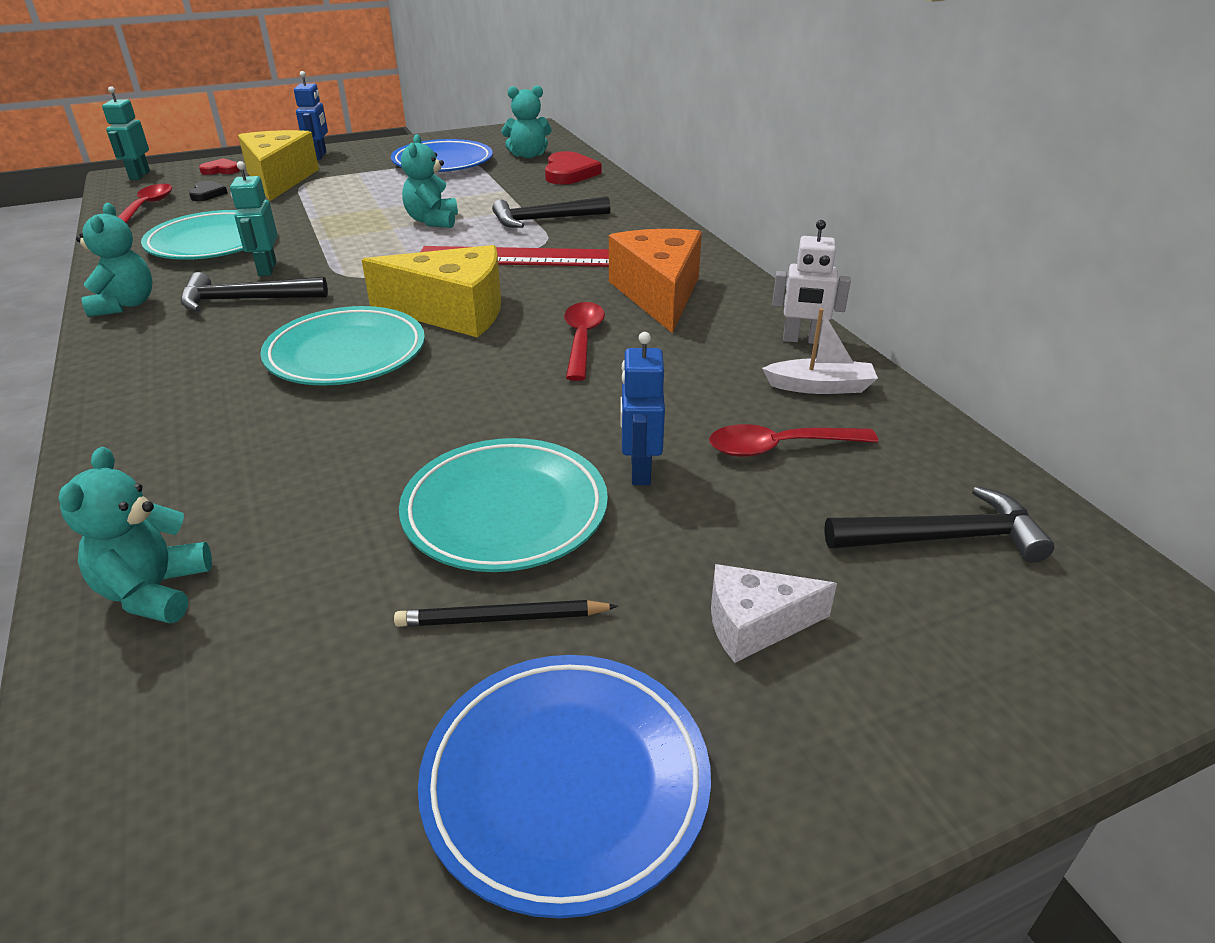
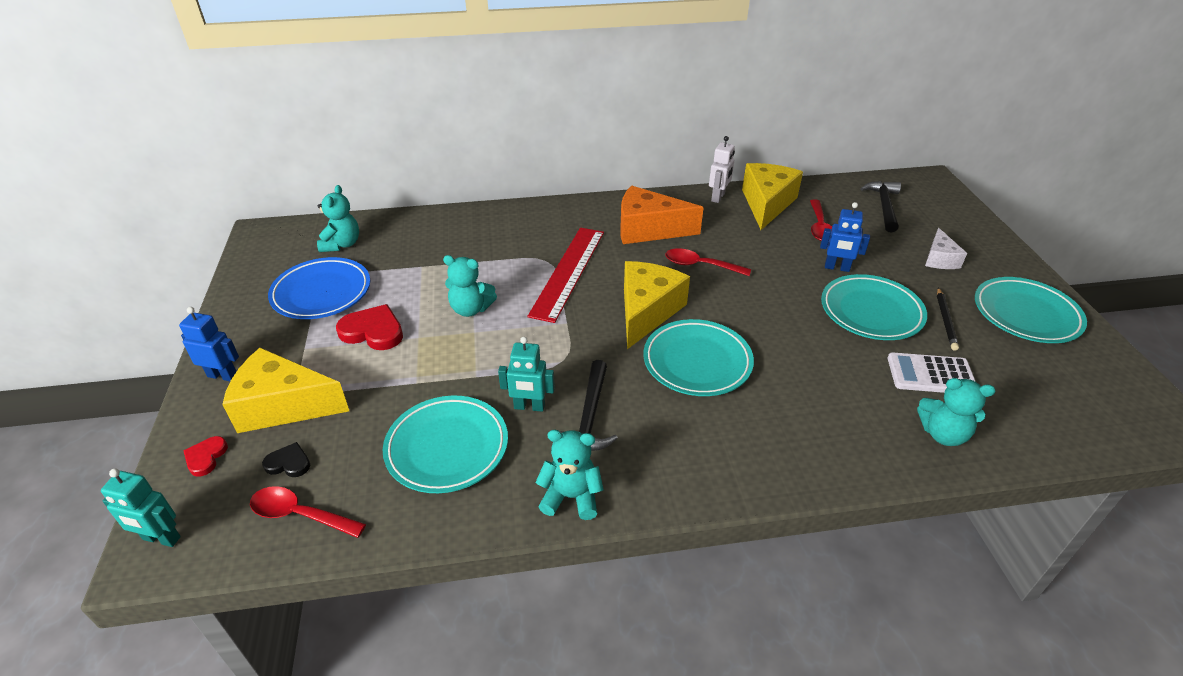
camera: 75 degrees left, 5 degrees up
blue plate [418,655,711,919] -> turquoise plate [975,277,1087,343]
black hammer [492,196,610,228] -> none
red heart [545,151,602,184] -> red heart moved to [336,304,403,350]
white boat [762,308,878,394] -> yellow cheese [742,163,803,230]
none -> white calculator [888,353,976,393]

